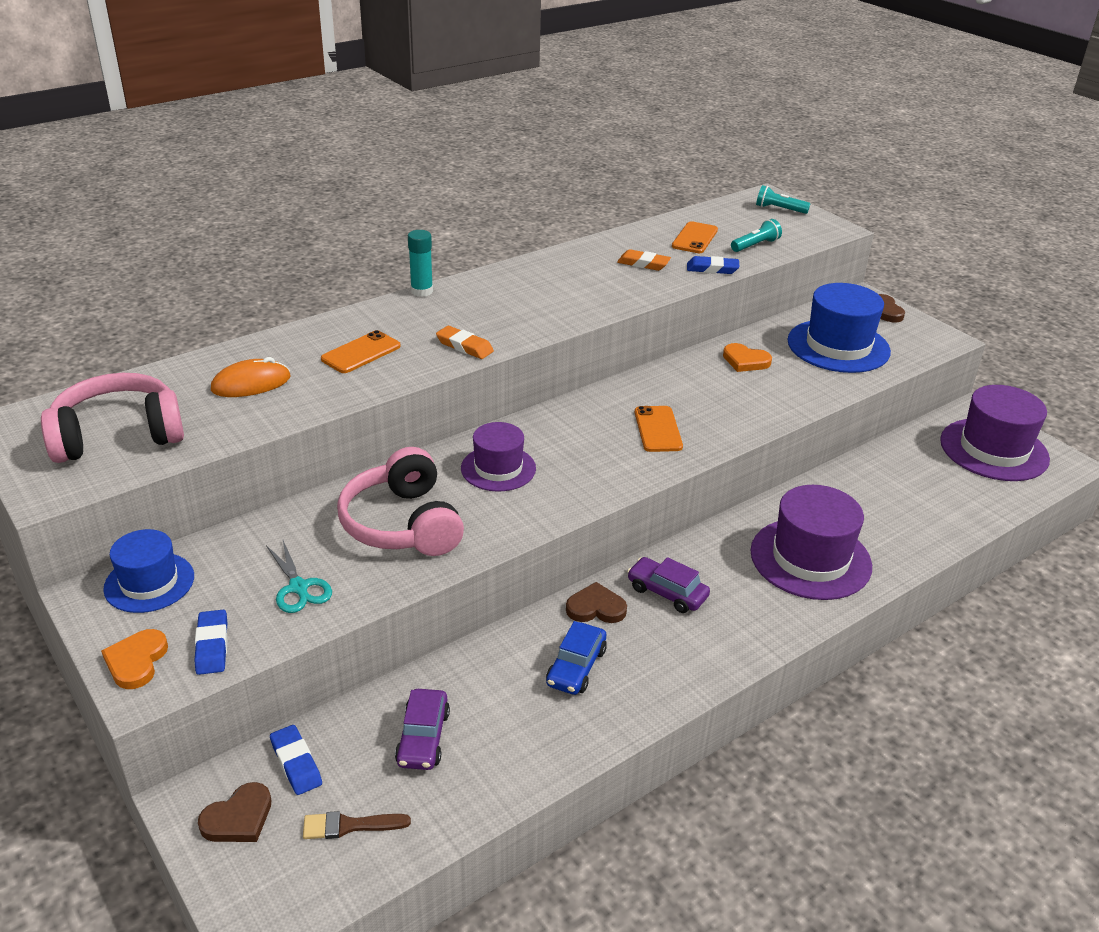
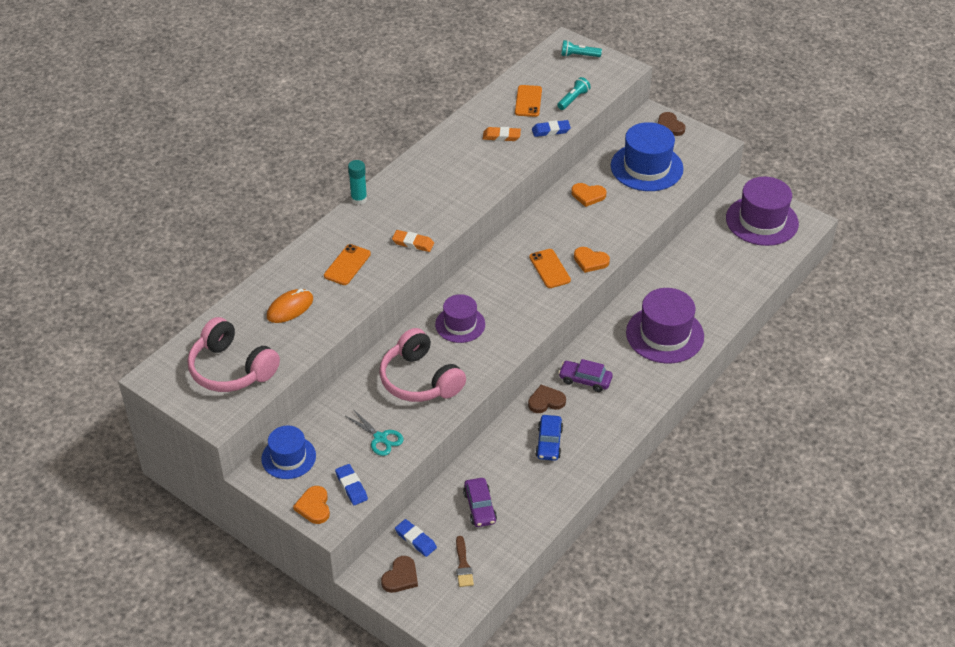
camera: 15 degrees left, 10 degrees up
pink headphones [41,373,184,463] -> pink headphones turned 105 degrees counterclockwise [188,317,280,392]
brown brush [303,811,411,839] -> brown brush turned 75 degrees counterclockwise [456,536,474,587]
none -> orange heart [574,247,610,273]

